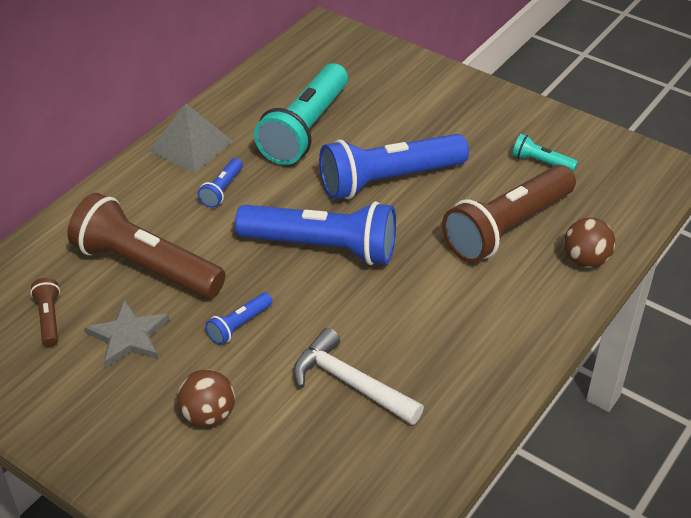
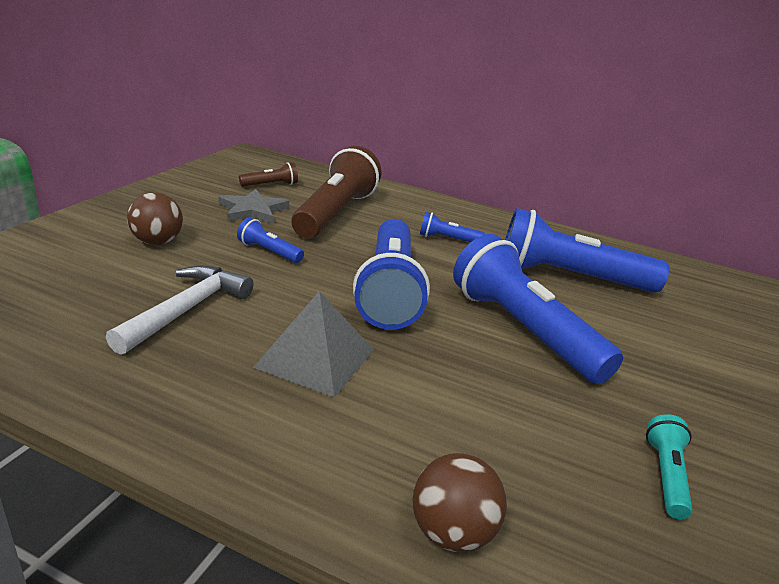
camera: 75 degrees right, 15 degrees down
grey pyramid [149,104,233,173] -> grey pyramid moved to [253,291,374,398]
turquoise flashlight [254,63,348,165] -> blue flashlight [505,208,669,293]
brown flashlight [442,165,576,263] -> none

